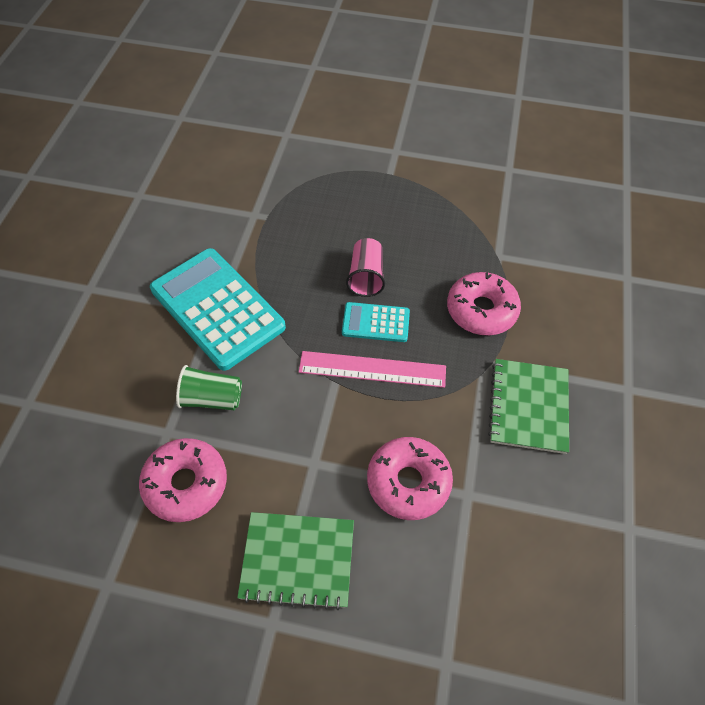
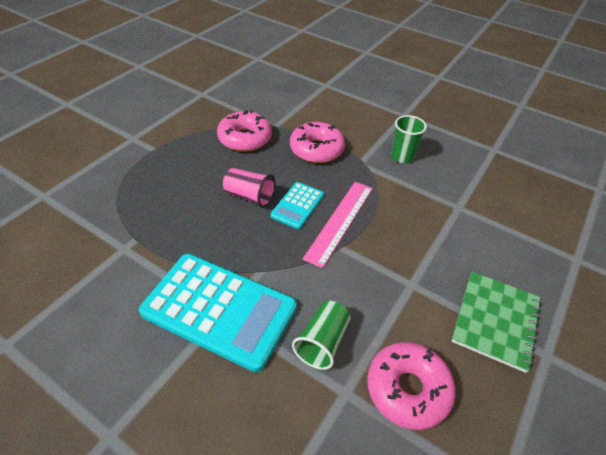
camera: 70 degrees left, 10 degrees down
turquoise calculator [150,248,286,371] -> turquoise calculator turned 135 degrees counterclockwise [139,254,297,372]
pink donut [367,437,453,520] -> pink donut moved to [217,110,272,152]
green notebook [488,359,569,454] -> green cup [391,115,427,163]

